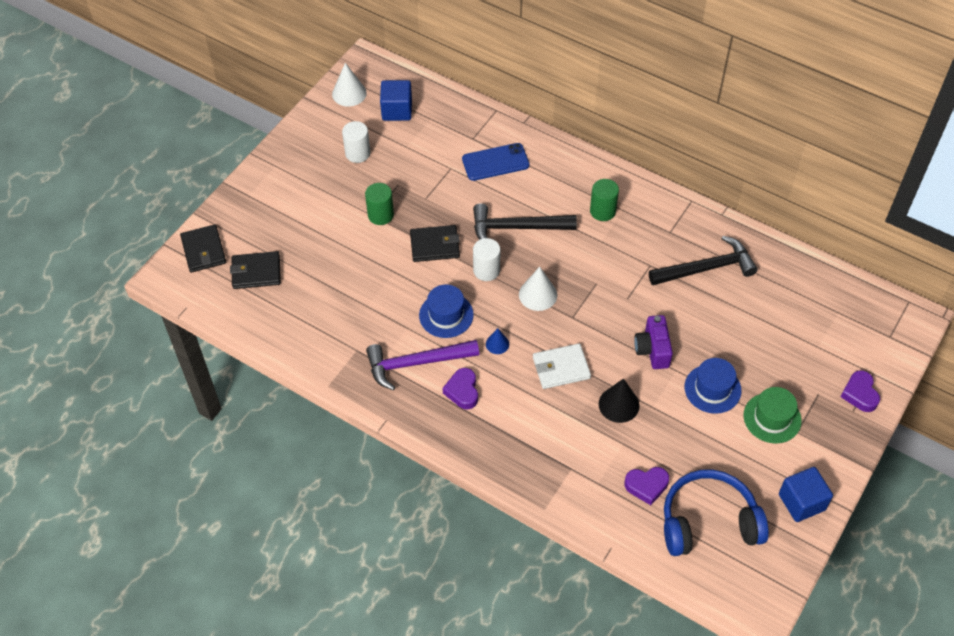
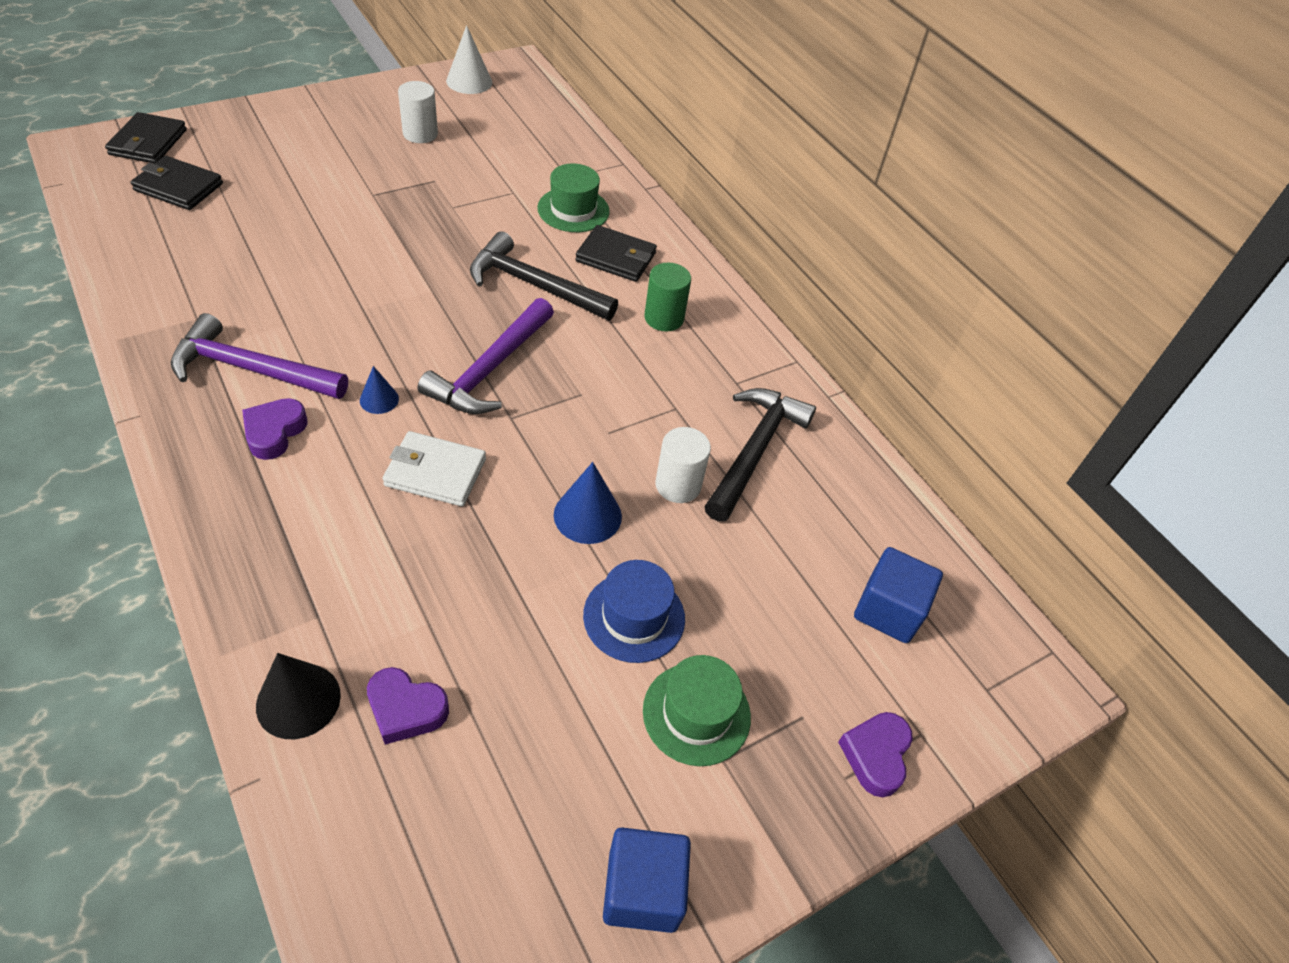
camera: 20 degrees right, 5 degrees down
green cylinder [365,183,394,225] -> none
blue cube [380,80,412,121] -> blue cube moved to [854,547,943,643]
black wallet [410,225,460,262] -> black wallet moved to [575,225,657,282]
blue hat [419,284,474,338] -> none
blue phone [462,143,530,181] -> green hat [537,164,610,232]
white cylinder [473,238,500,281] -> white cylinder moved to [655,427,711,503]
white cone [519,267,557,311] -> purple hammer [418,298,554,414]
black cone [599,379,640,423] -> black cone moved to [256,653,341,739]
purple camera [634,315,673,369] -> blue cone [554,462,622,544]
black hammer [649,236,758,285] -> black hammer turned 75 degrees counterclockwise [704,388,816,522]
blue headphones [664,469,769,556] -> none

